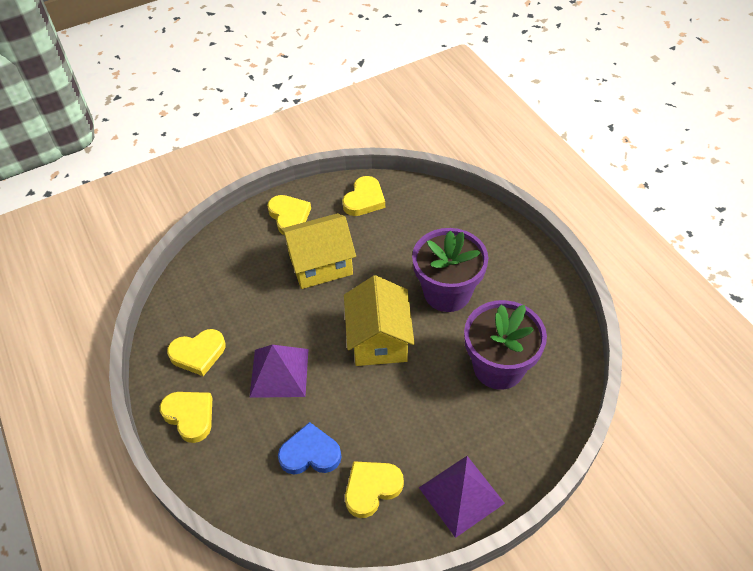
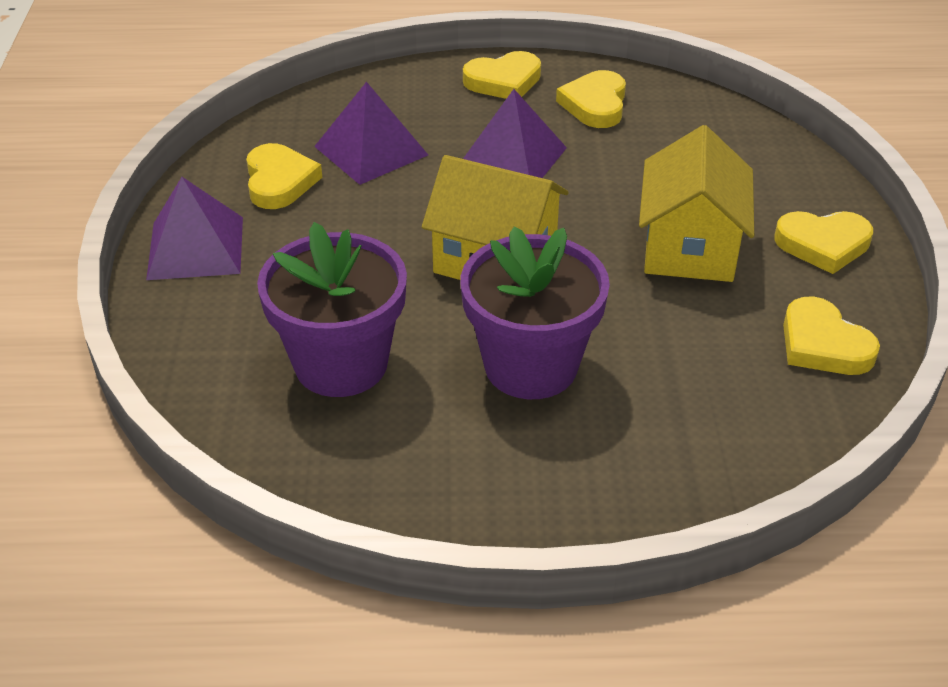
camera: 115 degrees right, 10 degrees down
blue heart [278,422,342,475] -> purple pyramid [314,82,428,185]

